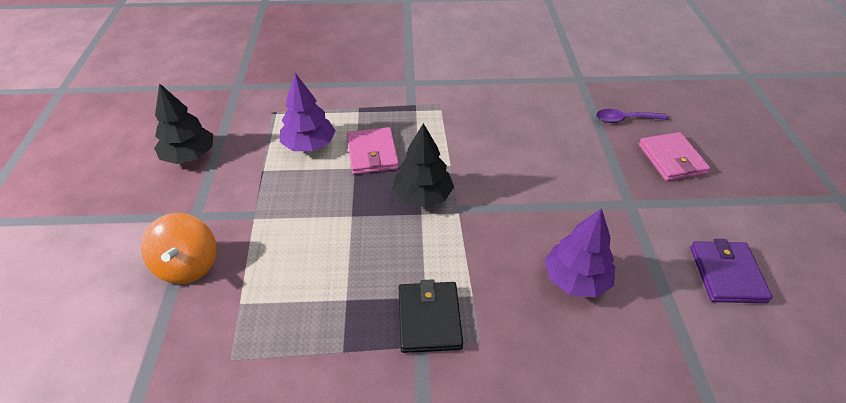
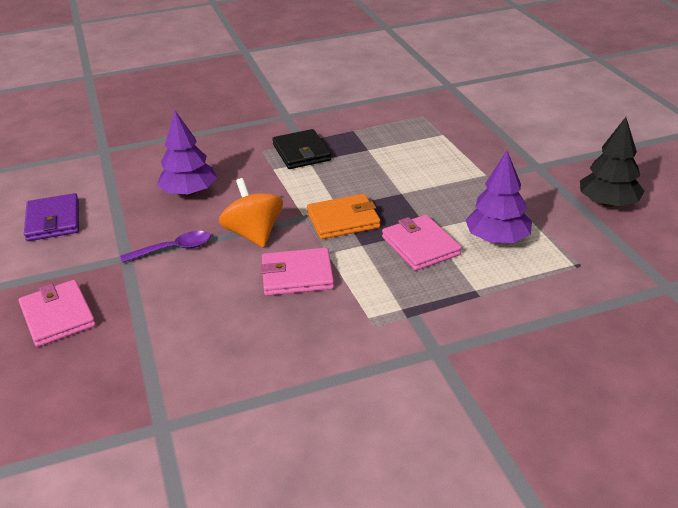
camera: 165 degrees right, 10 degrees down
orange spinning top [141,213,217,284] -> orange spinning top moved to [219,178,283,248]
black tree [393,123,454,207] -> orange wallet [307,194,381,239]
purple spoon [596,109,669,123] -> purple spoon moved to [120,231,211,263]
none -> pink wallet [260,248,334,296]

